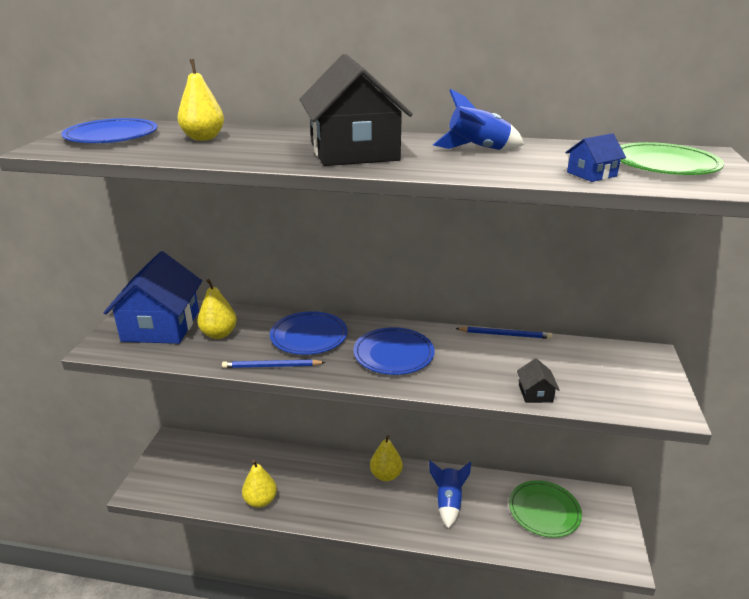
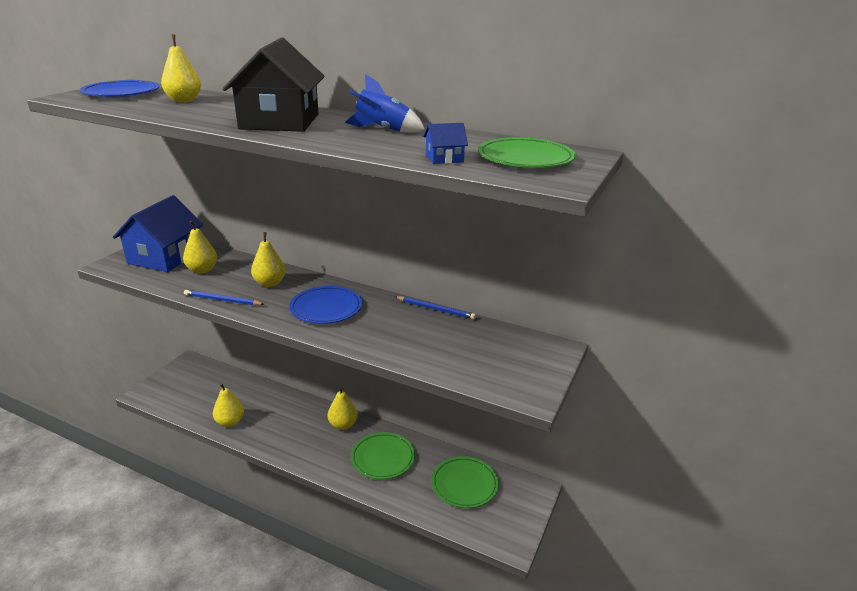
camera: 15 degrees right, 0 degrees up
blue plate [270,311,348,355] -> yellow pear [251,232,285,287]
blue rocket [429,460,471,529] -> green plate [351,432,415,480]
black house [517,358,560,403] -> none

